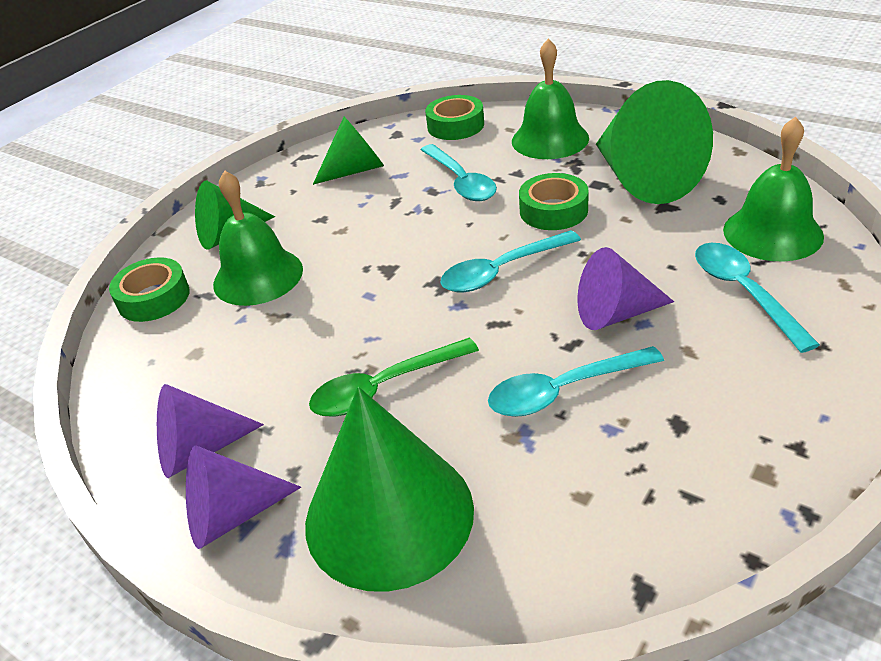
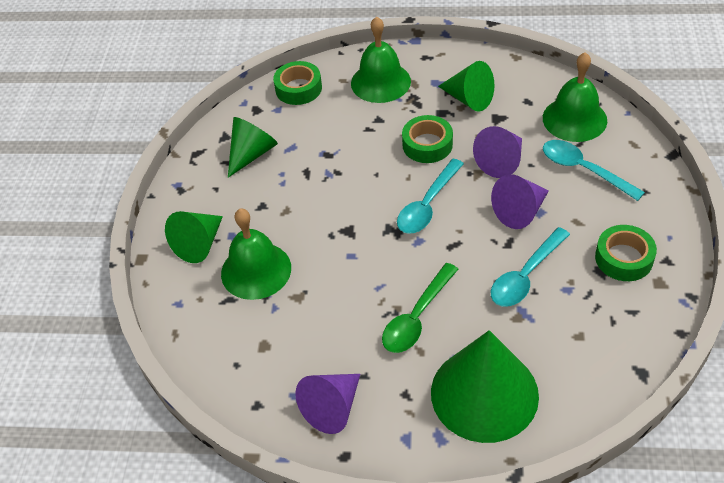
camera: 30 degrees left, 10 degrees up
green tape [109,257,190,322] -> green tape moved to [595,225,657,281]
purple cone [186,445,301,549] -> purple cone moved to [473,126,522,178]
turquoise spoon [421,144,497,201] -> none
green cone [596,80,713,204] -> green cone [438,61,494,112], size x0.59

